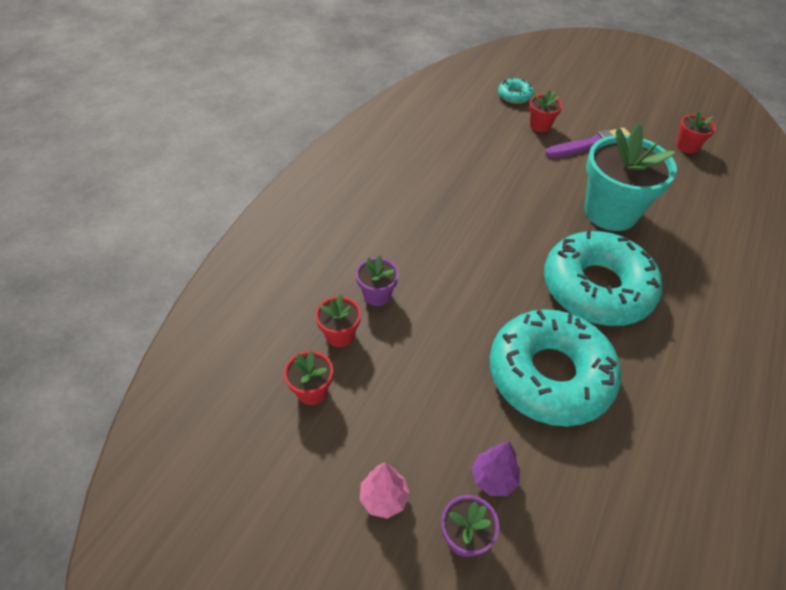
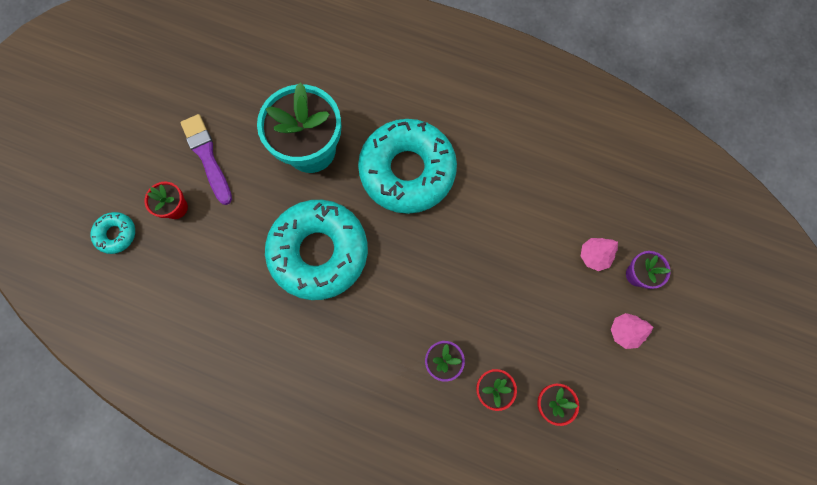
camera: 95 degrees left, 25 degrees up
purple tree [471,441,520,496] -> pink tree [581,238,618,271]
turquoise donut [490,309,621,426] -> turquoise donut moved to [265,200,368,300]
red flower pot [676,111,716,153] -> none

